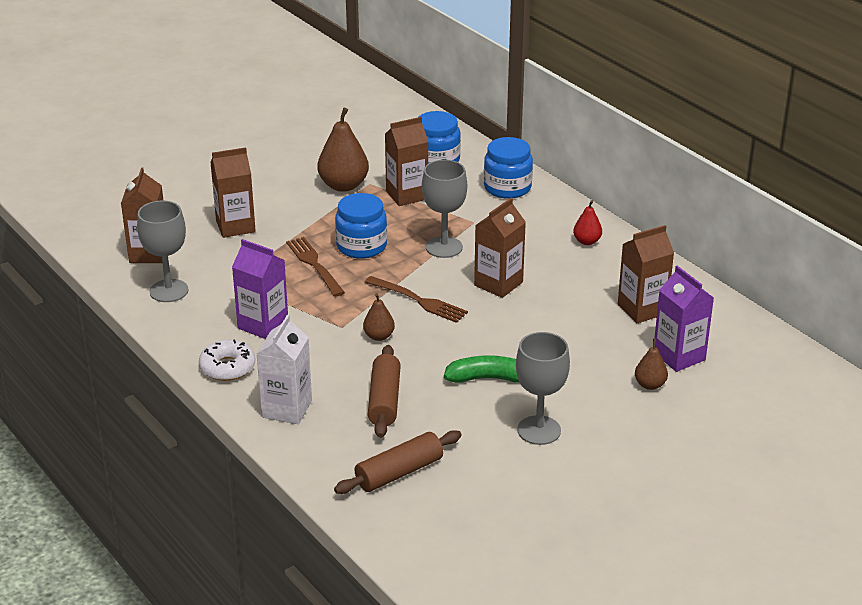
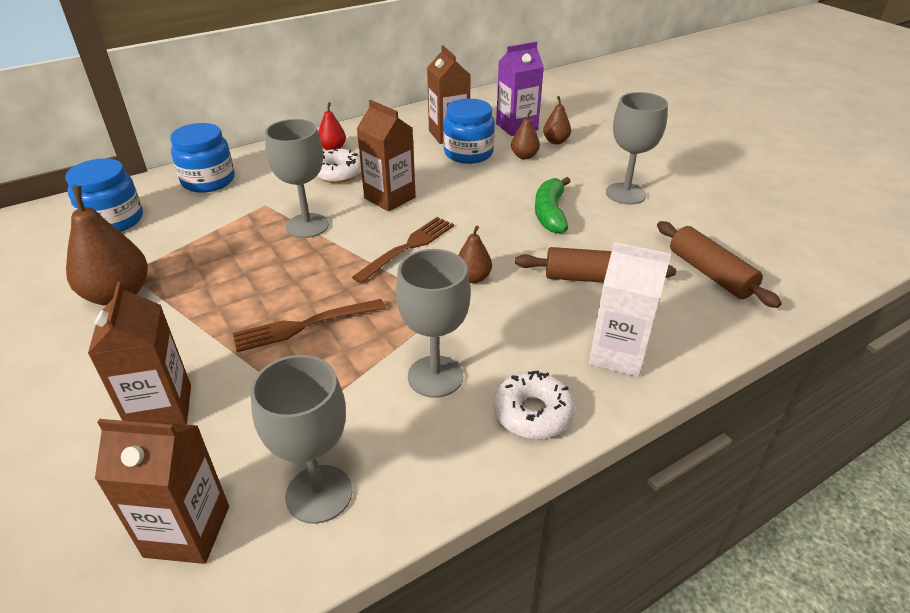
camera: 85 degrees left, 5 degrees up
purple carton [232,239,288,339] -> grey goblet [396,249,471,398]
blue jar [335,193,387,259] -> blue jar moved to [443,99,495,164]
brown carton [385,117,428,206] -> none
none -> white donut [316,149,361,183]
none -> brown pear [511,110,540,159]

